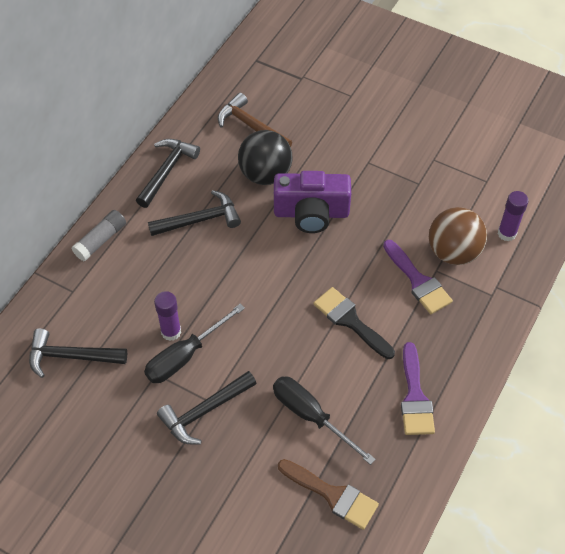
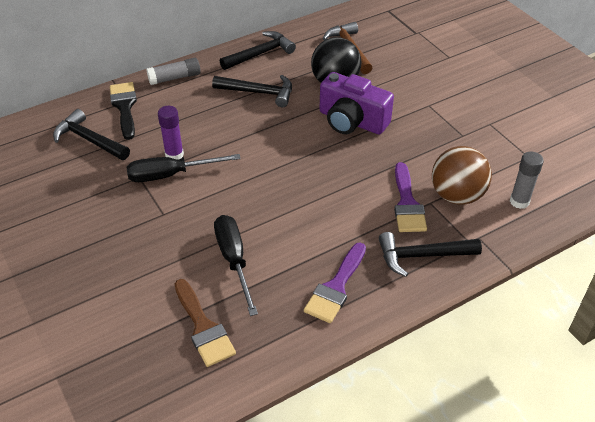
camera: 30 degrees right, 10 degrees down
black hammer [157,371,257,444] -> black hammer moved to [379,232,482,277]
black brush [314,287,395,359] -> black brush moved to [110,82,137,140]
purple glue stick [498,191,529,241] -> grey glue stick [510,152,544,209]

